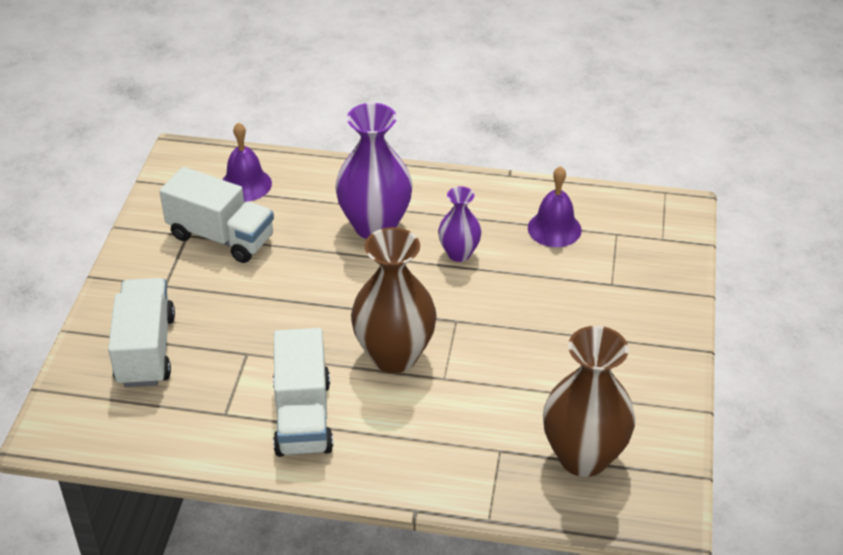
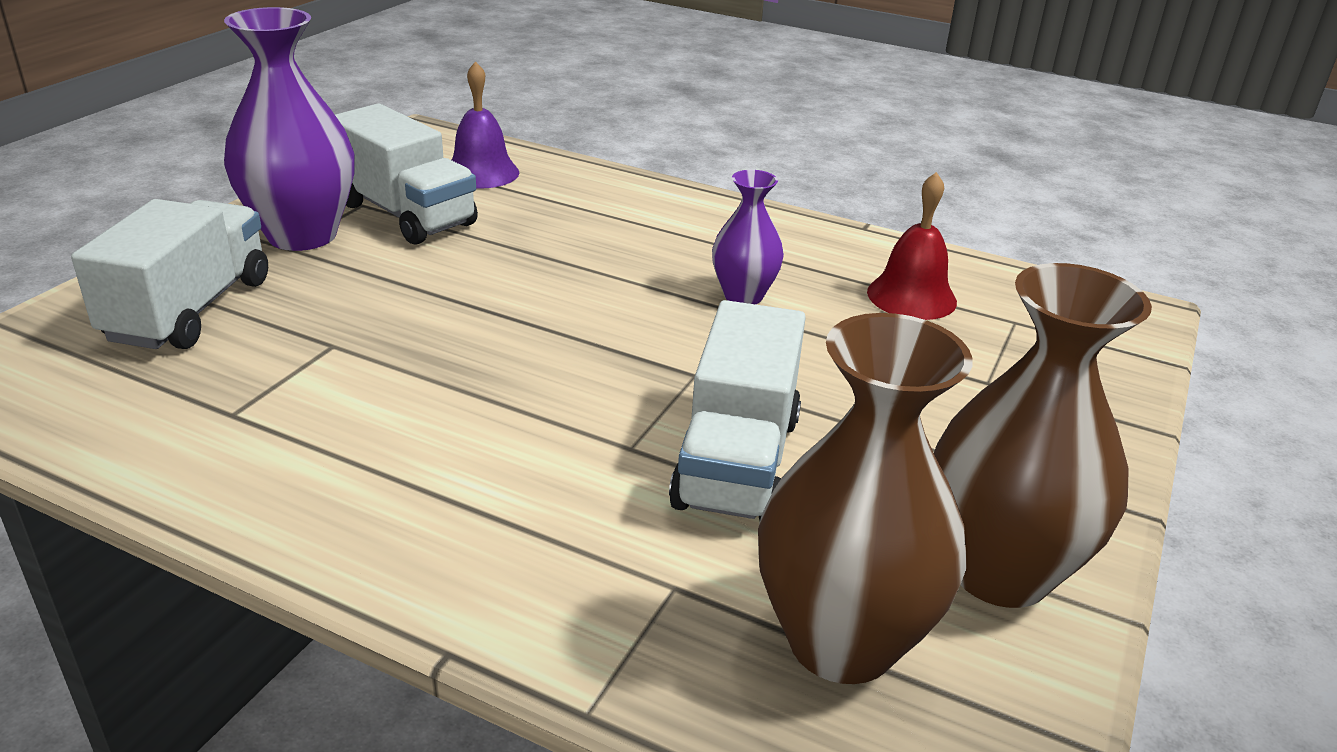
camera: 15 degrees right, 10 degrees down
white truck [273,328,333,457] -> white truck moved to [669,300,806,521]
purple vase [335,103,412,239] -> purple vase moved to [224,7,354,251]
brown vase [351,227,437,373] -> brown vase moved to [934,263,1152,608]
purple bell [528,166,582,247] -> red bell [867,172,957,320]

